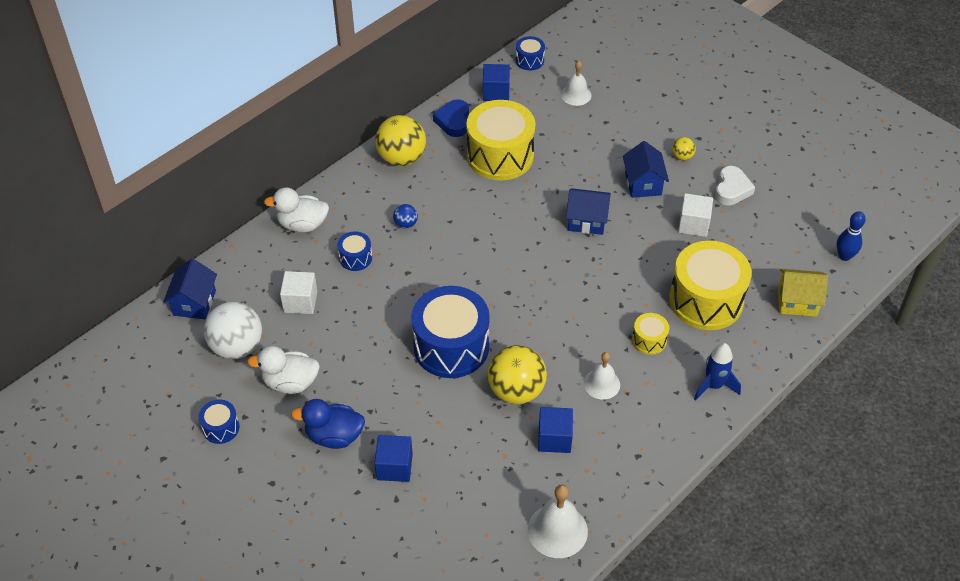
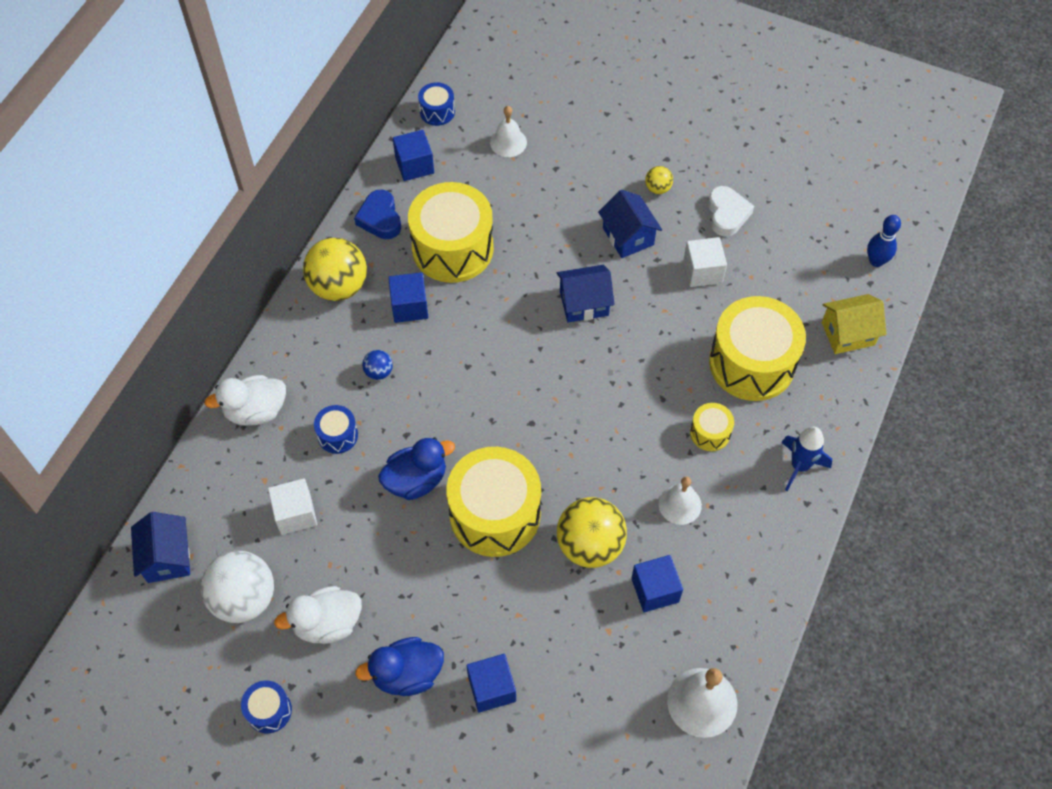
camera: 20 degrees left, 10 degrees up
blue drum [411,286,490,378] -> yellow drum [446,447,541,557]
none -> blue duck [378,437,455,500]
none -> blue cube [388,272,429,323]

